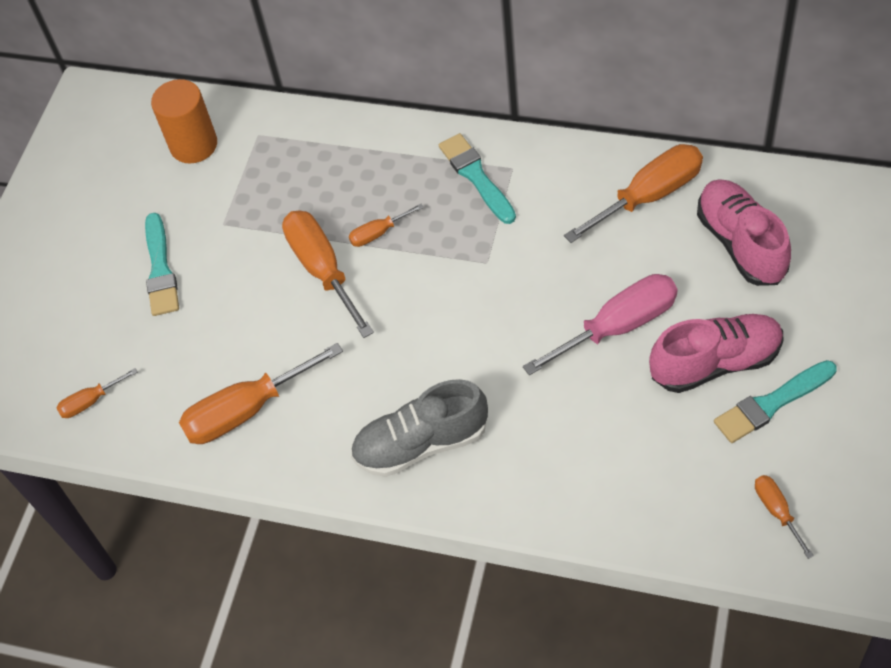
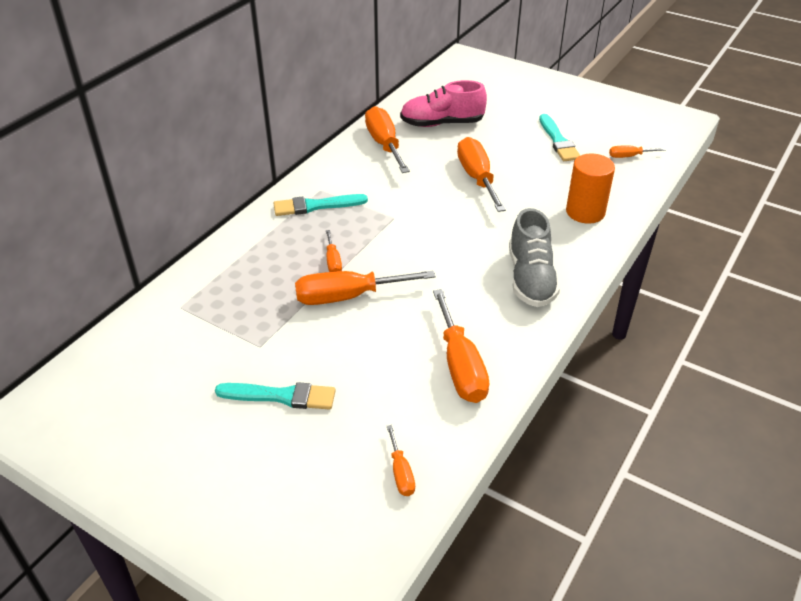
camera: 80 degrees left, 15 degrees down
orange cylinder [151,79,217,164] -> orange cylinder moved to [566,154,615,224]
pink screwdriver [523,274,678,375] -> orange screwdriver [457,137,506,212]
pink shoe [649,314,784,393] -> none

